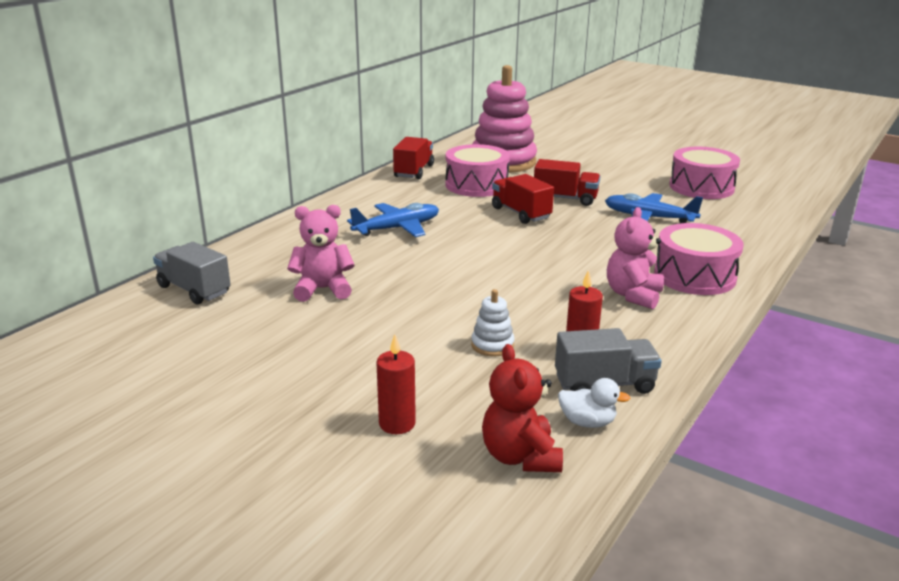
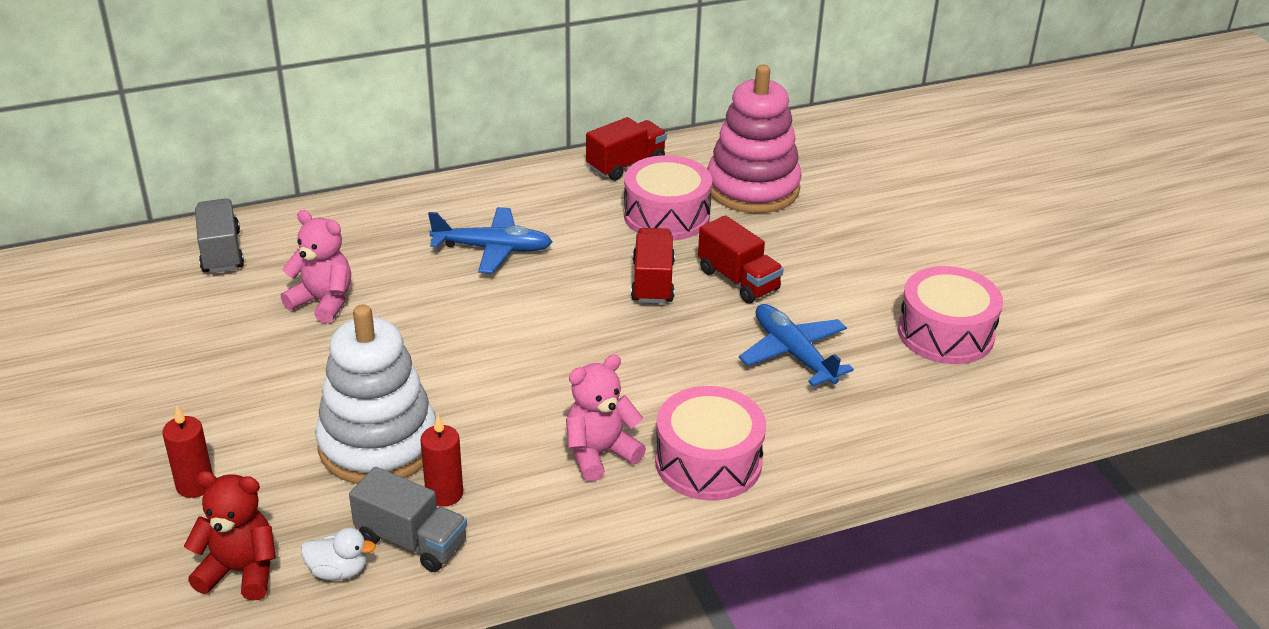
camera: 35 degrees right, 10 degrees up
white stacking toy [471,289,515,356] -> white stacking toy [315,304,436,484], size x2.42
red teddy bear [482,344,563,472] -> red teddy bear turned 75 degrees clockwise [184,471,276,601]
white duck [558,378,630,428] -> white duck turned 45 degrees counterclockwise [301,528,376,580]

